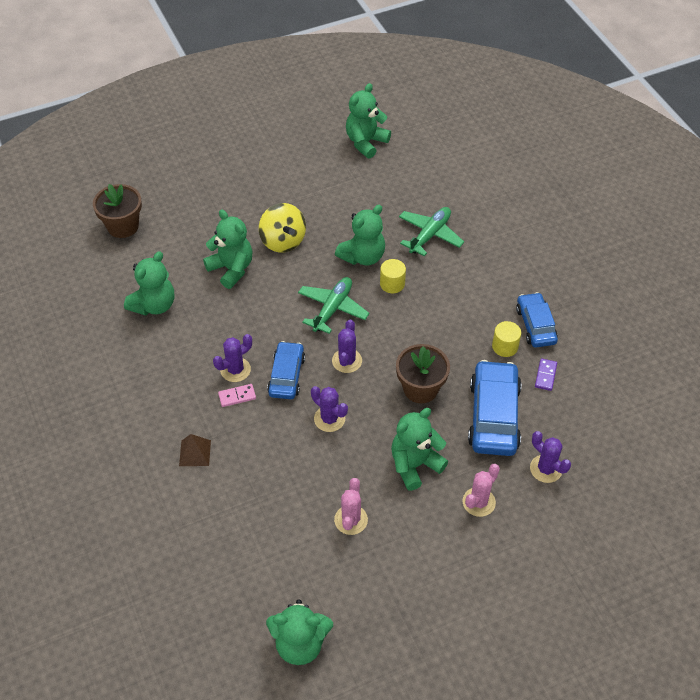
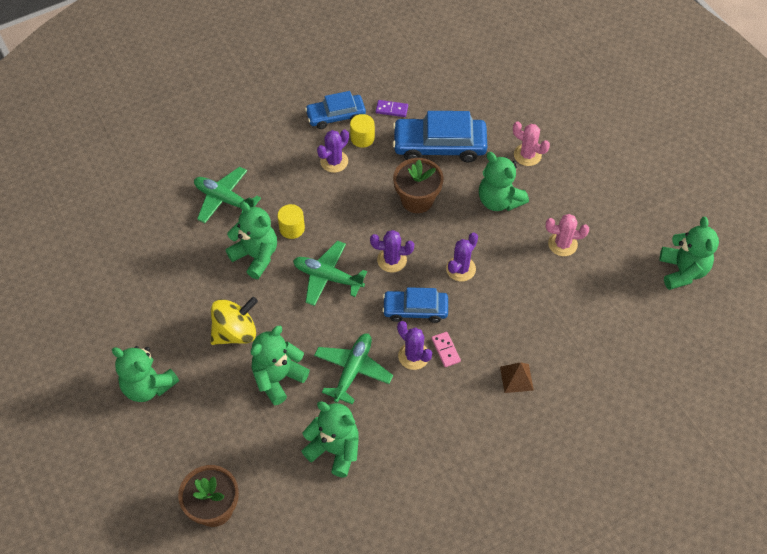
camera: 95 degrees left, 5 degrees up
green teddy bear [346,83,391,159] -> green teddy bear moved to [112,346,179,402]
purple cactus [530,431,571,483] -> purple cactus moved to [317,130,349,173]
none -> green plane [314,334,393,404]

